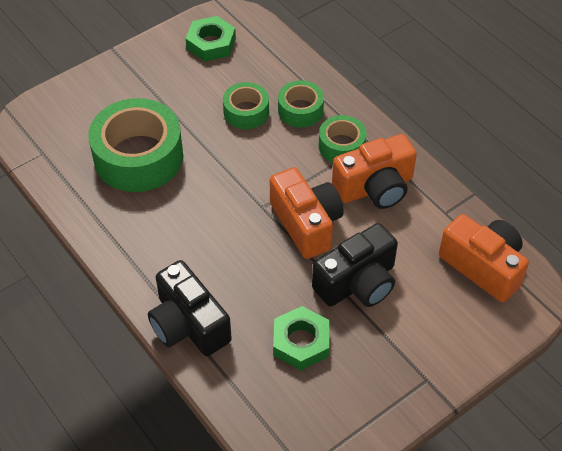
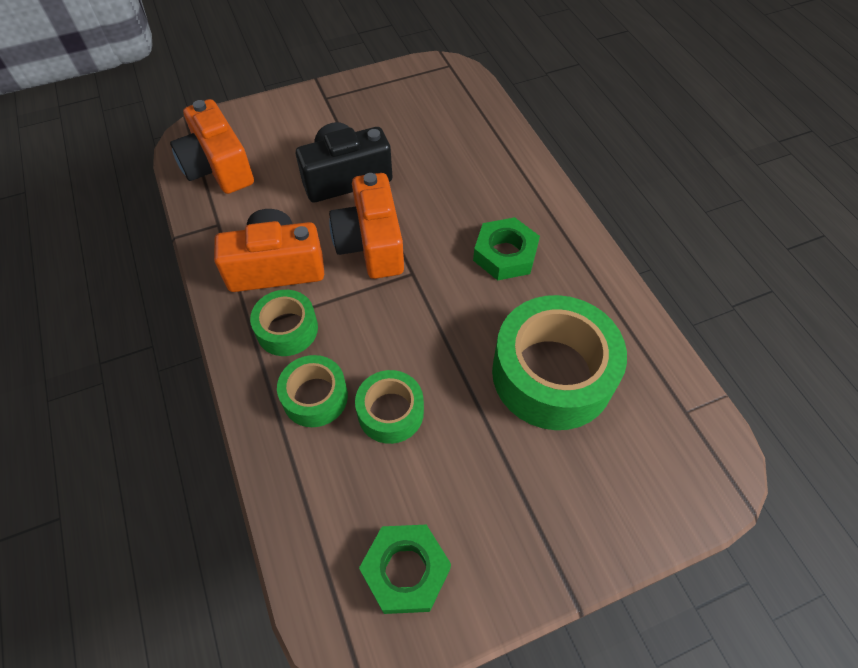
camera: 165 degrees left, 5 degrees up
black camera [148,260,232,356] -> none
green nut [273,306,329,370] -> green nut moved to [473,217,540,280]

